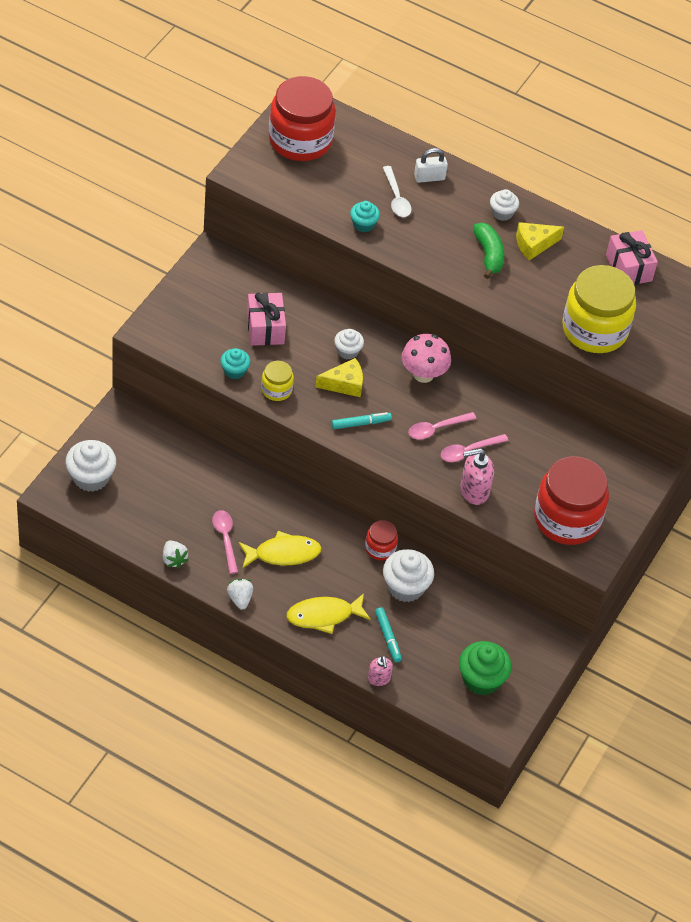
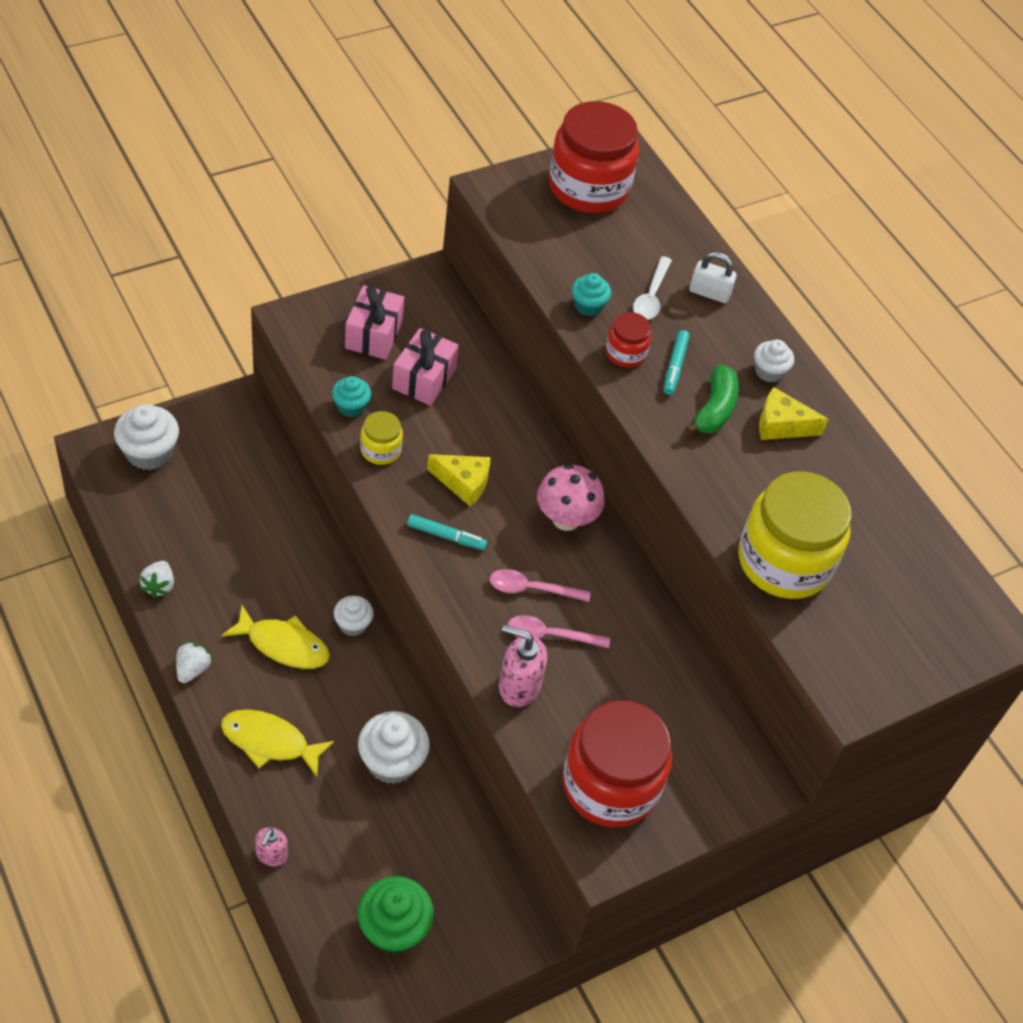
camera: 30 degrees right, 0 degrees up
pink spoon [212,510,238,574] -> none
white cupcake [334,329,364,360] -> white cupcake moved to [334,596,374,636]
red jar [365,520,398,560] -> red jar moved to [606,312,652,368]
turquoise marker [375,607,402,662] -> turquoise marker moved to [664,330,690,395]
pink gift [606,230,658,285] -> pink gift moved to [345,285,404,360]

